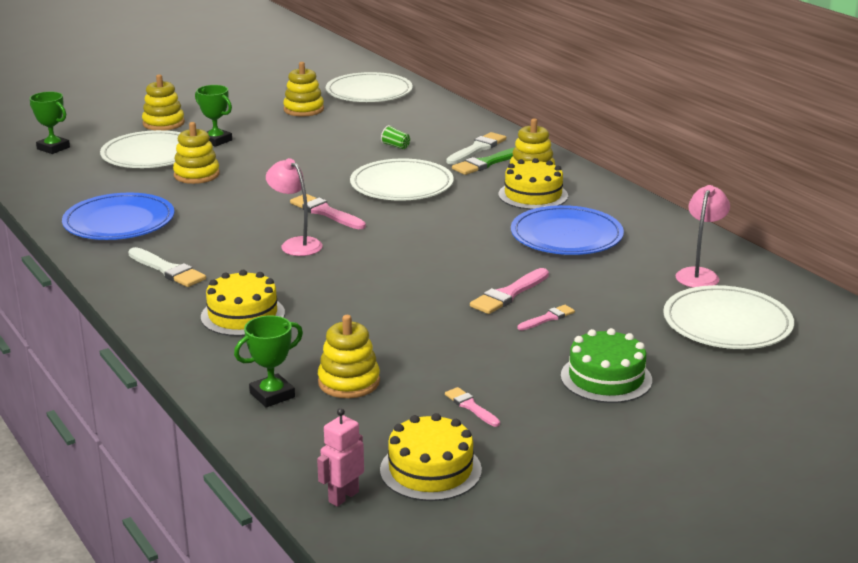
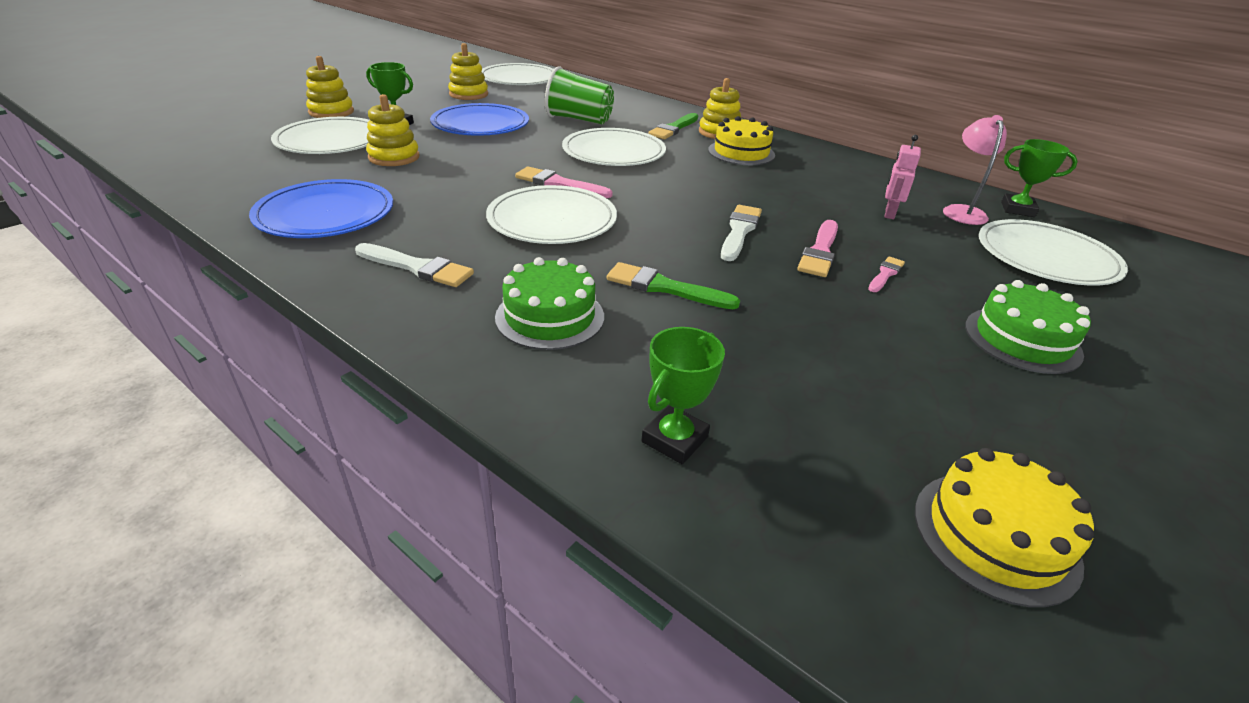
camera: 20 degrees left, 10 degrees up
green trophy [30,92,70,154] -> green trophy moved to [1001,139,1078,217]
yellow cake [201,270,285,336] -> green cake [495,257,604,350]
pink lamp [266,158,323,256] -> white plate [486,185,617,244]
pink robot [317,408,364,507] -> pink robot moved to [885,135,921,219]
yellow stacking toy [318,315,380,398] -> none
green cup [381,125,410,149] -> green cup [545,66,614,124], size x2.45
pink brush [445,387,500,427] -> none
white brush [446,132,506,164] -> white brush moved to [721,205,762,261]
blue plate [511,205,624,255] -> blue plate moved to [430,103,529,136]
none -> green brush [607,262,740,309]

